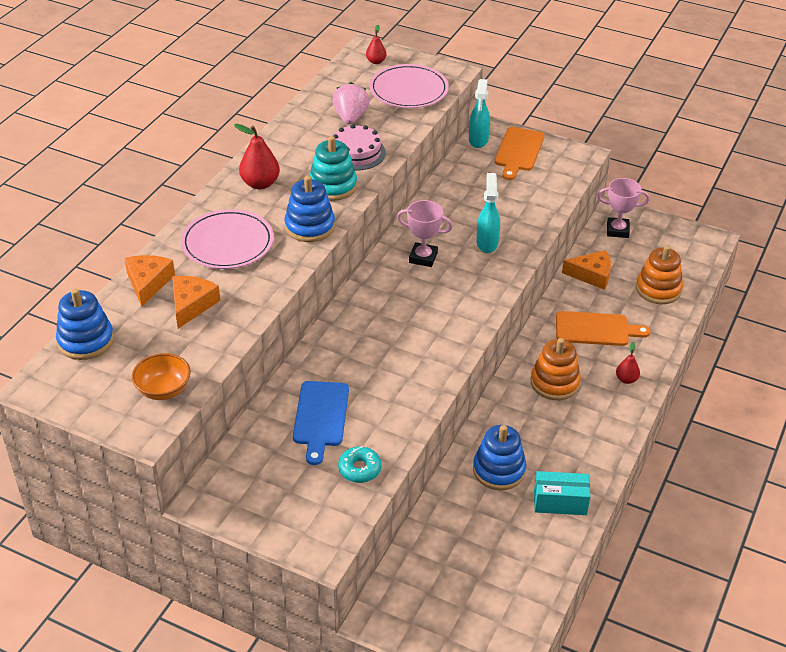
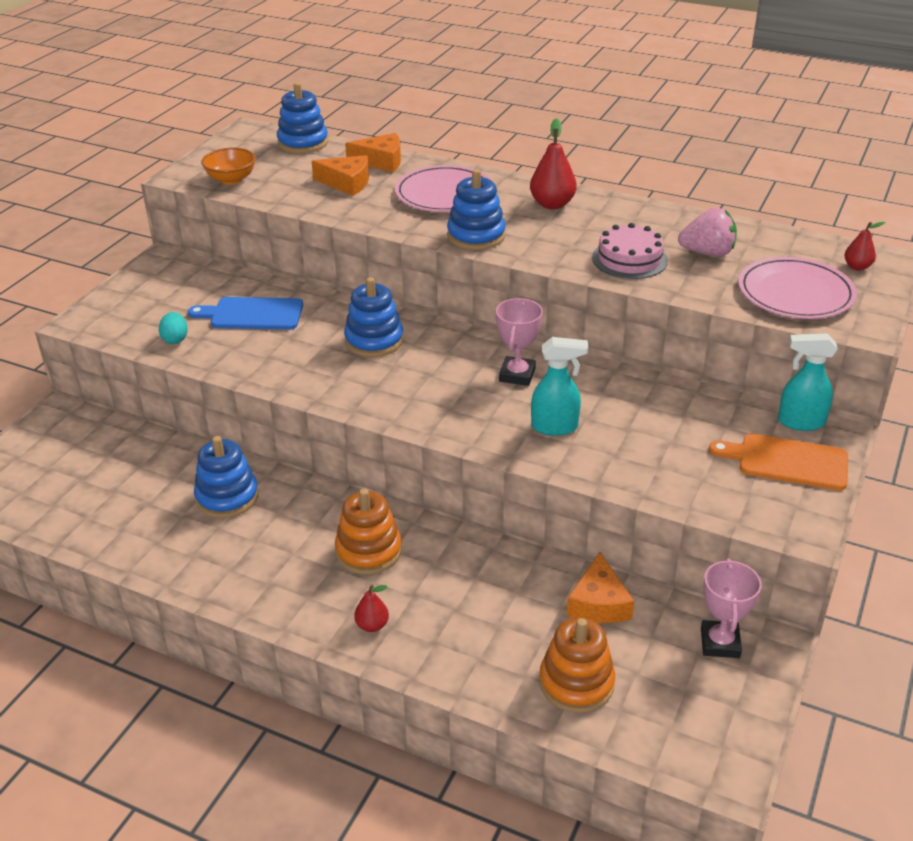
camera: 90 degrees right, 5 degrees down
turquoise stacking toy [309,136,357,201] -> none
turquoise donut [338,446,381,483] -> turquoise egg [159,312,188,344]
turquoise box [534,471,590,515] -> none
orange cutting board [556,311,651,346] -> none
none -> blue stacking toy [344,277,404,357]

